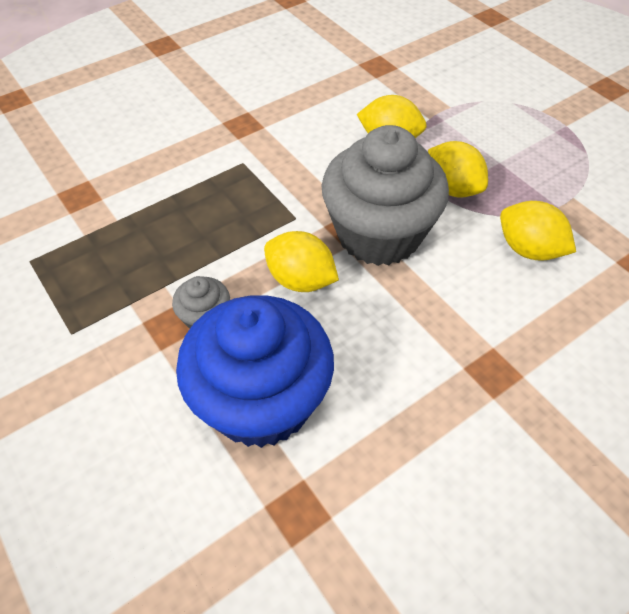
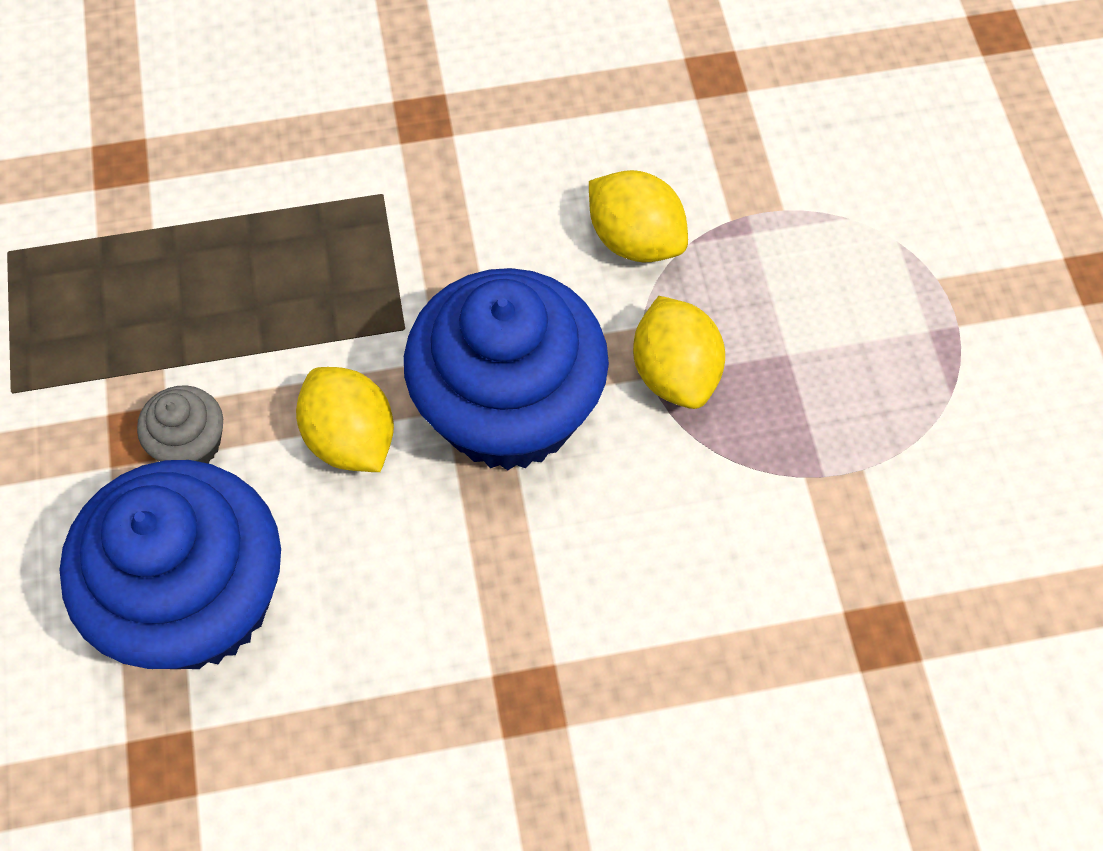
camera: 25 degrees right, 10 degrees up
grey cupcake [321,125,449,266] -> blue cupcake [404,268,609,470]
yellow lemon [500,201,576,261] -> none

